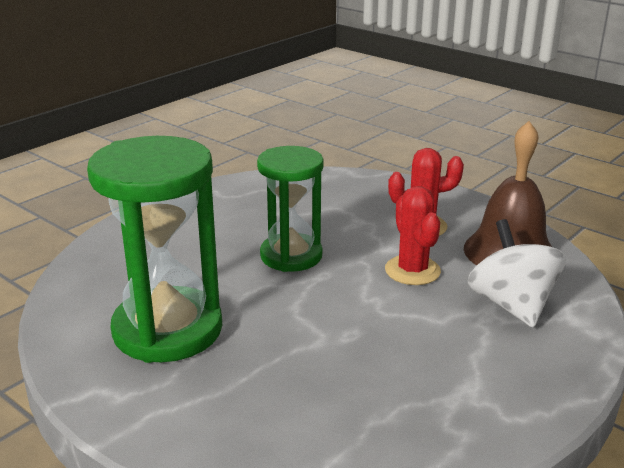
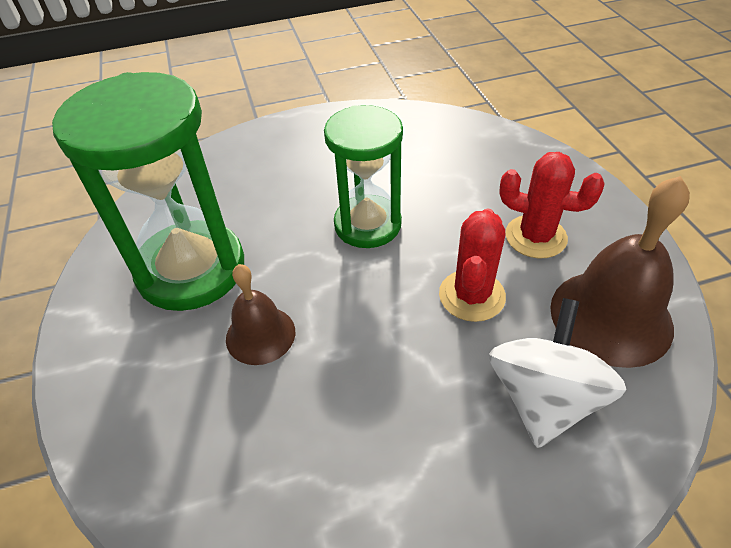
camera: 35 degrees right, 20 degrees up
none -> brown bell [226,264,295,365]

